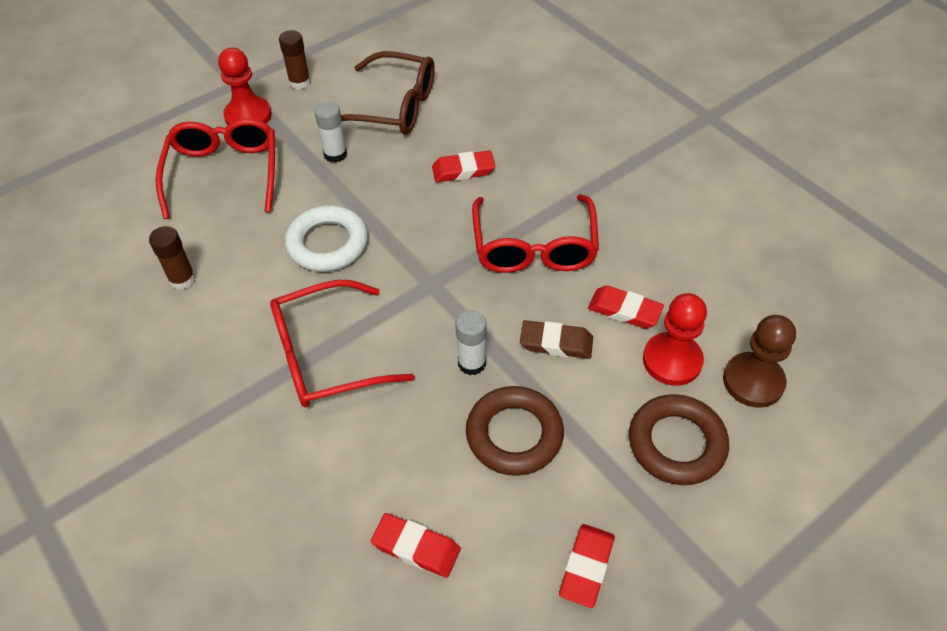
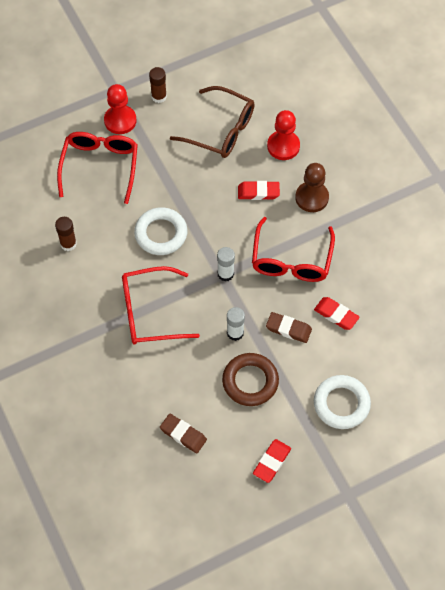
camera: 10 degrees right, 10 degrees up
white glue stick [314,101,347,163] -> white glue stick moved to [217,247,235,281]
red eraser [371,513,461,578] -> brown eraser [160,414,207,453]
brown ring [629,394,729,485] -> white ring [314,375,371,429]
red pawn [643,293,707,386] -> red pawn moved to [267,110,300,160]
brown pawn [723,315,796,408] -> brown pawn moved to [295,163,329,212]

